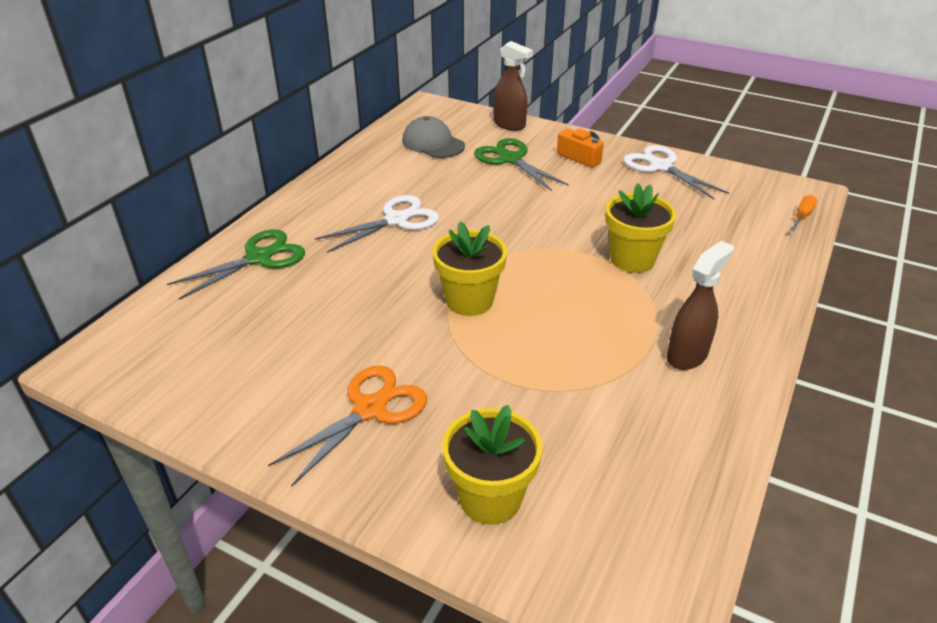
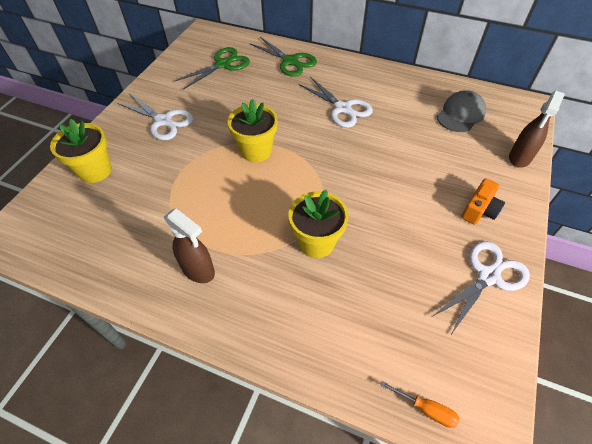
camera: 85 degrees right, 15 degrees up
orange scissors [268,365,427,487] -> white scissors [117,94,193,140]
green scissors [474,138,569,191] -> green scissors moved to [174,47,250,90]

